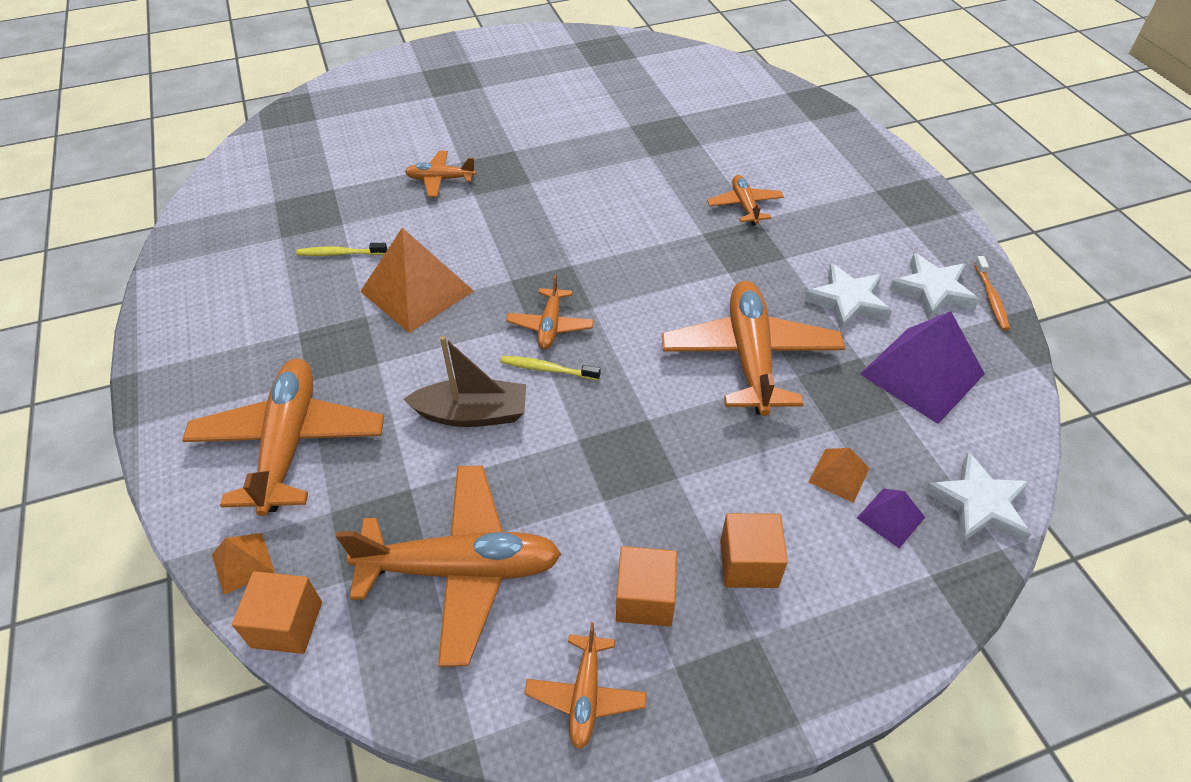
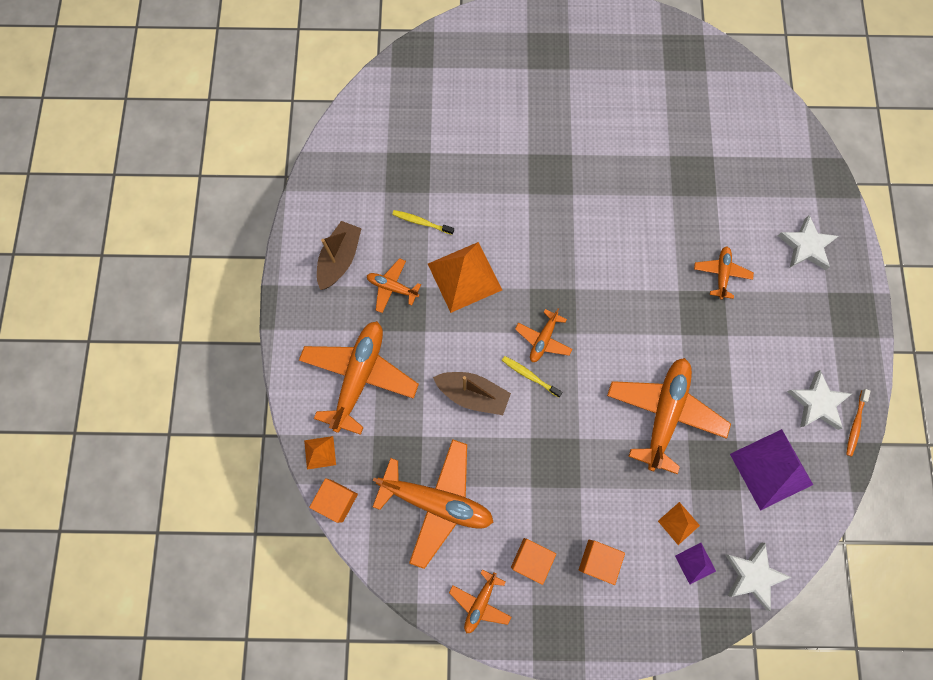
camera: 20 degrees right, 25 degrees up
orange plane [405,151,476,197] -> orange plane moved to [367,258,421,313]
white star [804,263,892,331] -> white star moved to [778,215,839,270]
none -> brown boat [317,221,362,290]

